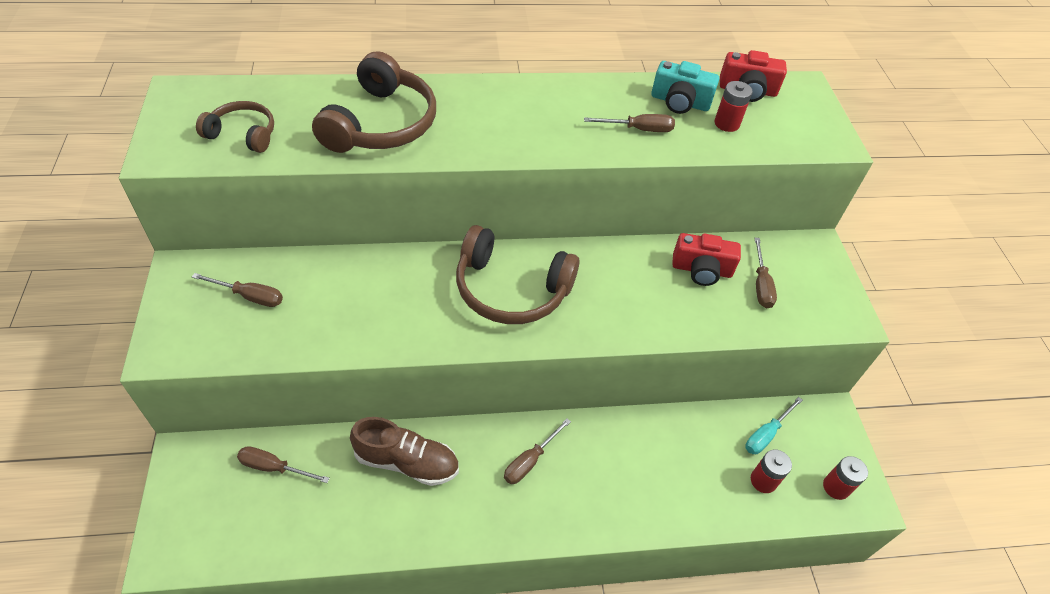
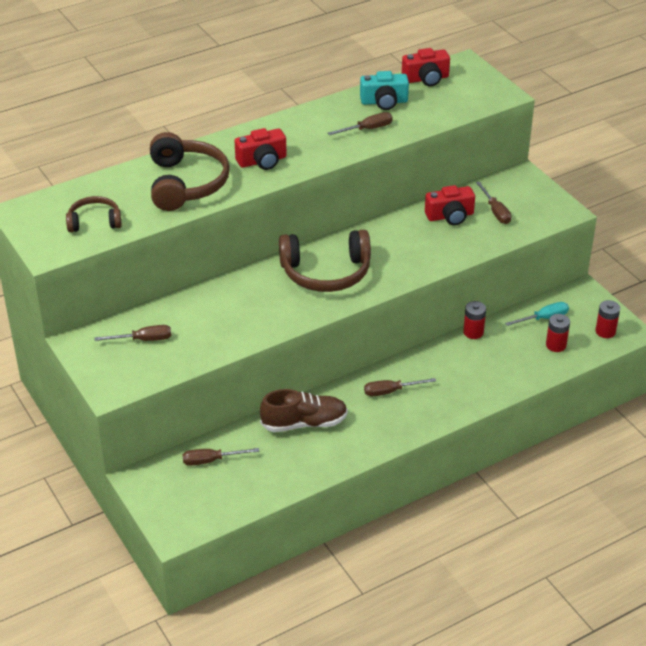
camera: 20 degrees left, 10 degrees down
brown screwdriver [504,418,571,484] -> brown screwdriver turned 60 degrees clockwise [364,378,436,396]
red battery [715,81,753,132] -> red battery moved to [463,301,486,339]
turquoise screwdriver [745,397,803,454] -> turquoise screwdriver turned 135 degrees counterclockwise [505,302,569,326]
none -> red camera [235,128,287,170]

